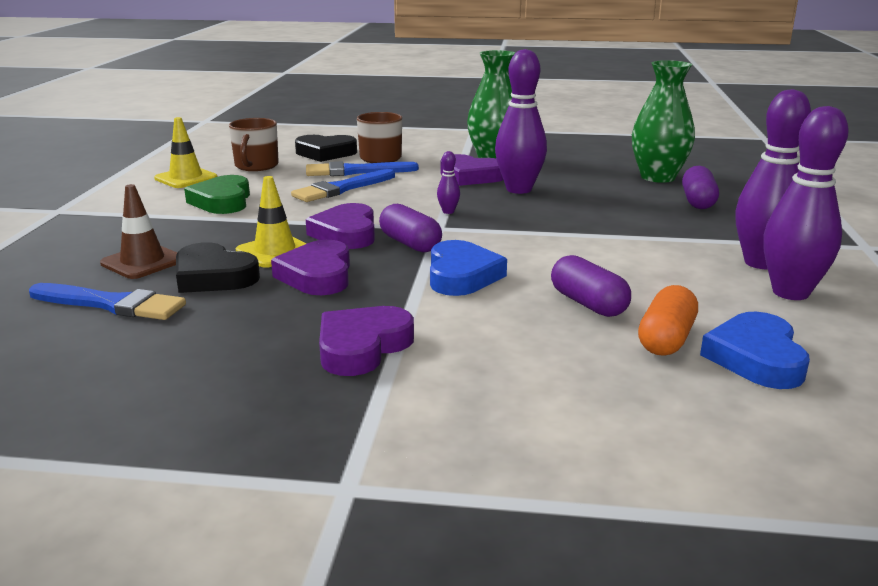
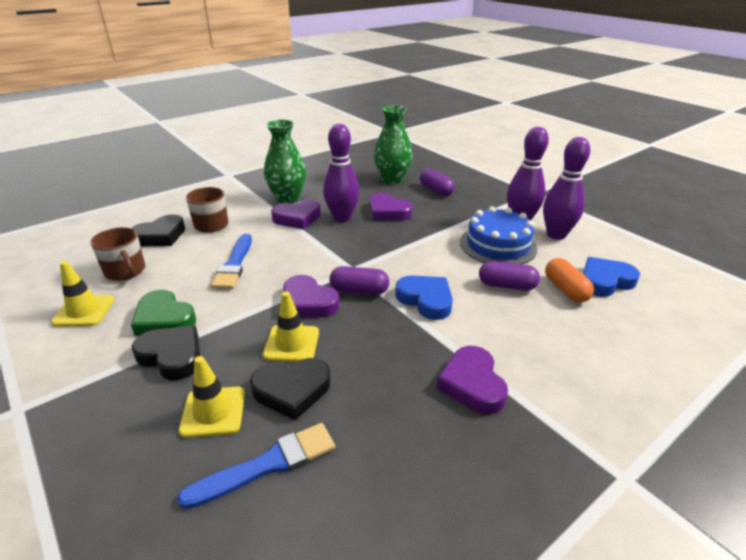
camera: 45 degrees left, 10 degrees up
brown traffic cone [100,184,178,279] -> yellow traffic cone [179,356,245,438]
purple heart [271,240,350,295] -> purple heart moved to [369,193,413,221]
blue brush [306,161,419,176] -> none
purple bowling pin [437,151,460,214] -> none
blue heart [700,312,810,389] -> blue heart turned 105 degrees clockwise [583,257,640,297]
none -> black heart [132,325,200,380]
none -> blue cake [460,207,537,264]

